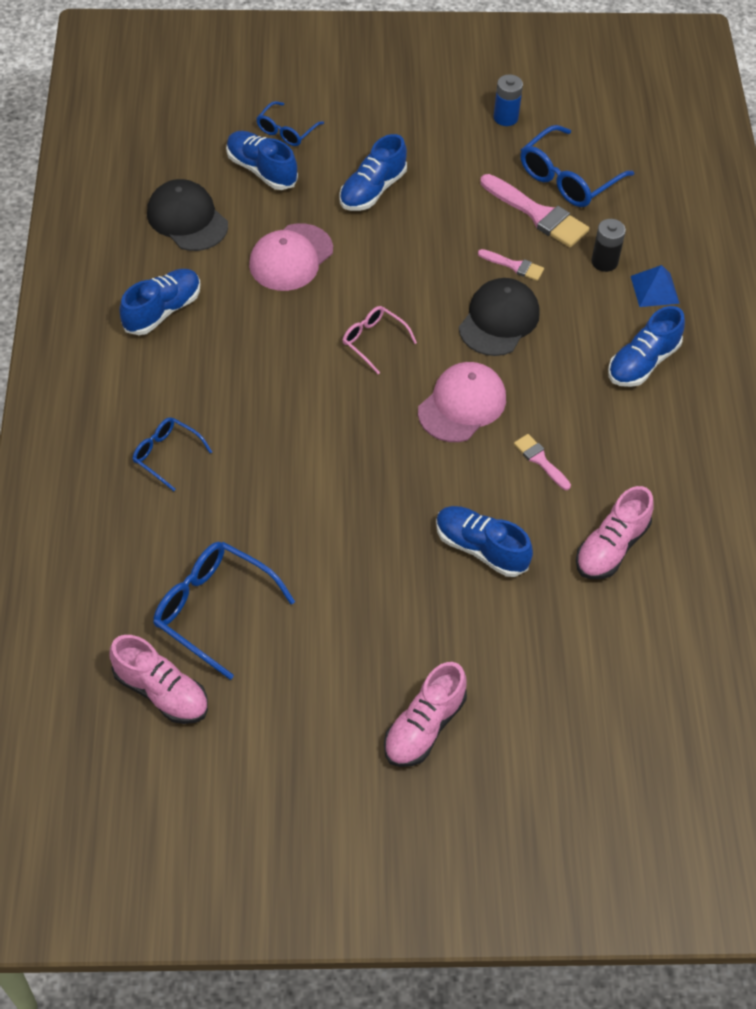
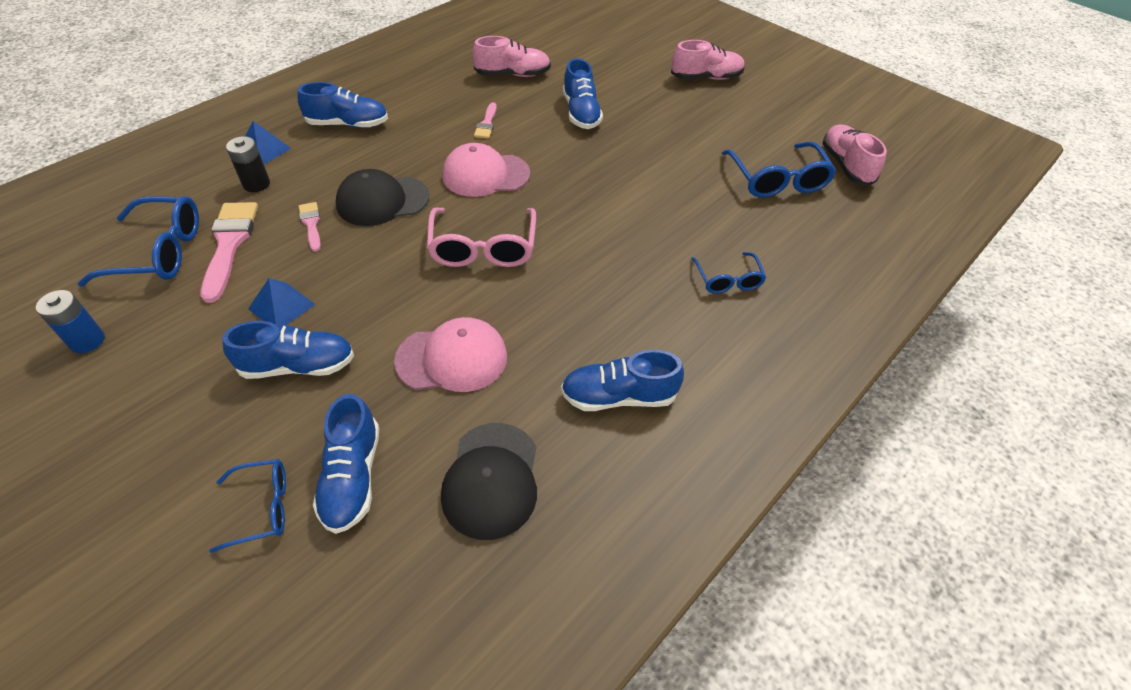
camera: 135 degrees left, 5 degrees down
pink glasses [342,306,417,374] -> pink glasses [427,208,536,267], size x1.68
none -> blue pyramid [248,278,316,326]

